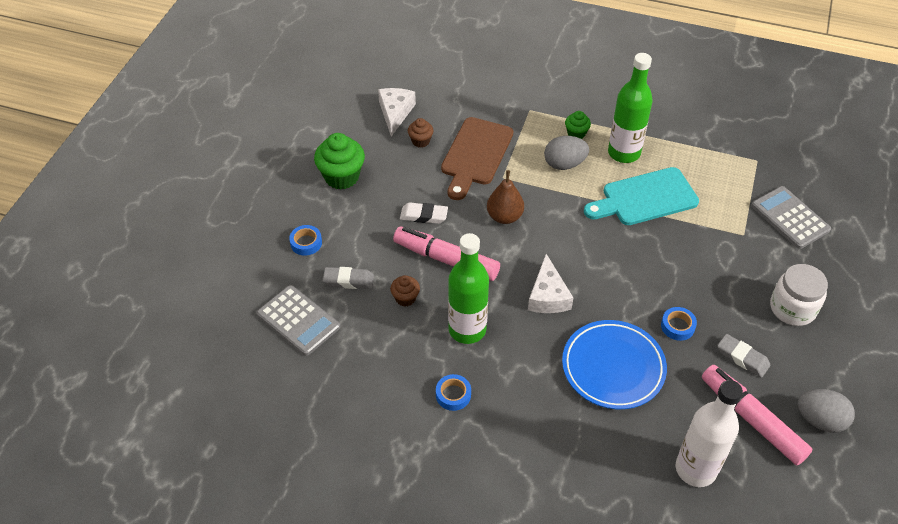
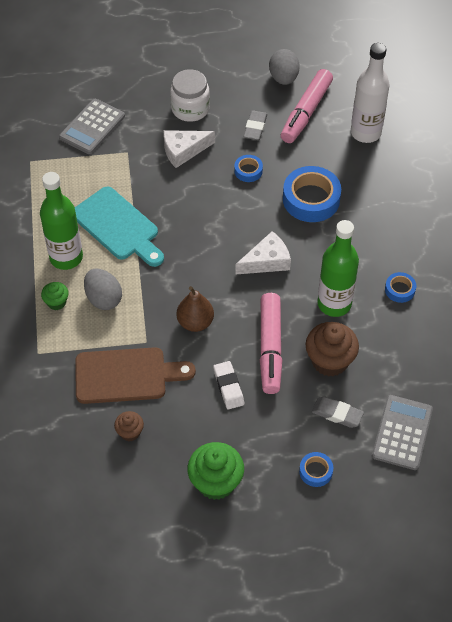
camera: 115 degrees left, 5 degrees up
grey eraser [323,267,374,289] -> grey eraser turned 45 degrees counterclockwise [312,396,364,428]
white cheese [378,88,416,136] -> white cheese moved to [164,130,215,168]
brown cupcake [390,275,420,307] -> brown cupcake [305,322,359,377], size x1.87
blue plate [562,320,667,409] -> blue tape [283,166,341,222]

